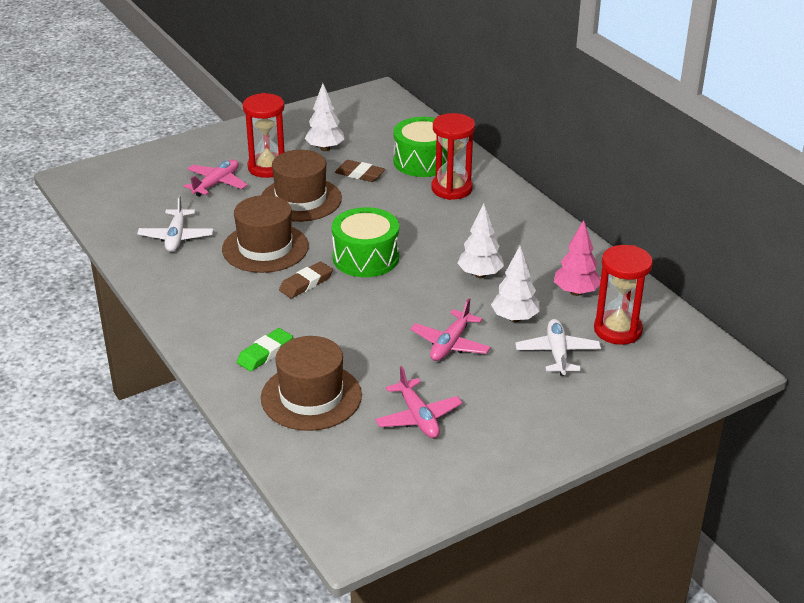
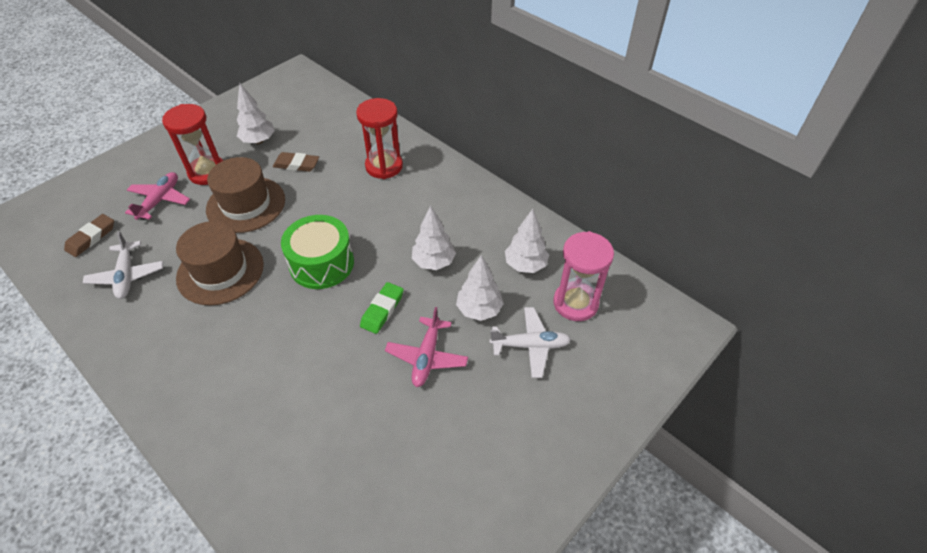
camera: 15 degrees left, 15 degrees up
green eraser [237,328,293,371] -> green eraser moved to [360,282,404,334]
brown hat [261,336,362,431] -> none
brown eraser [279,261,333,298] -> brown eraser moved to [64,214,114,257]
pink plane [375,366,463,438] -> none
green drum [393,117,448,177] -> none
white plane [515,319,601,376] -> white plane turned 105 degrees clockwise [490,307,571,378]
pink tree [554,220,601,296] -> white tree [505,209,549,273]
red hourglass [594,245,653,345] -> pink hourglass [553,231,614,321]

